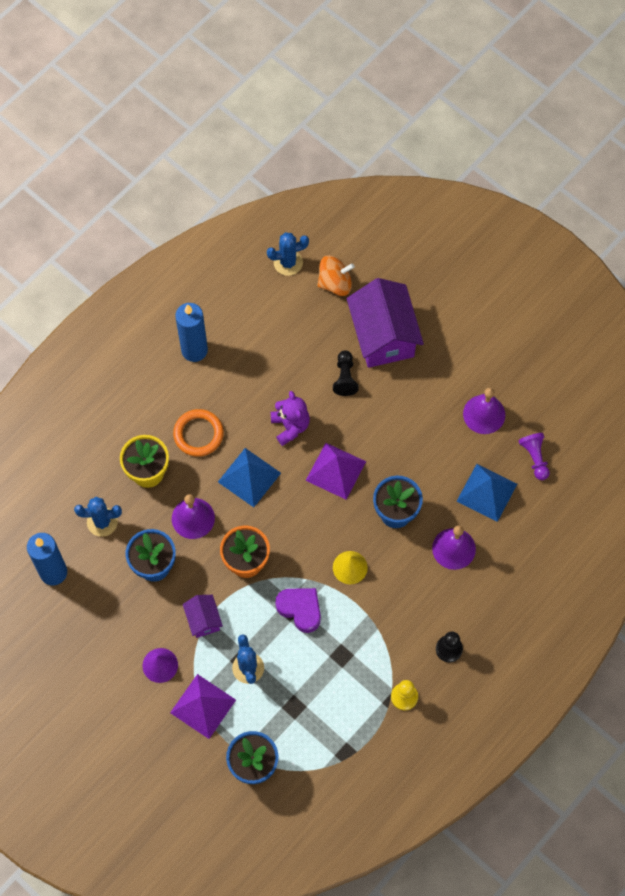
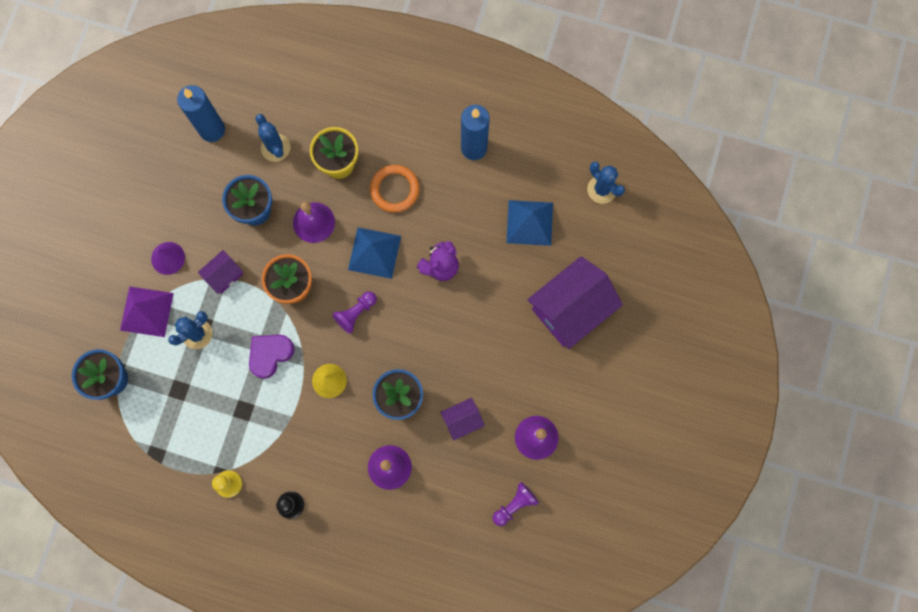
camera: 65 degrees right, 10 degrees up
purple heart [275,588,321,633] -> purple heart turned 150 degrees counterclockwise [249,335,295,379]
purple pyramid [306,443,366,500] -> none
orange spinning top [317,255,355,296] -> none
black pawn [333,350,358,396] -> none
blue pyramid [457,464,517,522] -> blue pyramid moved to [507,200,553,246]
none -> purple pawn [332,291,377,334]
none -> purple house [440,398,485,441]

